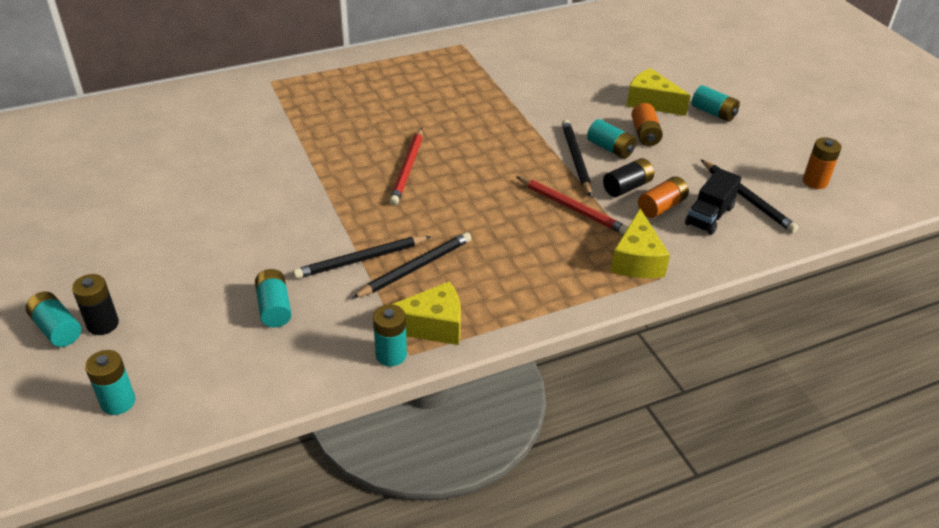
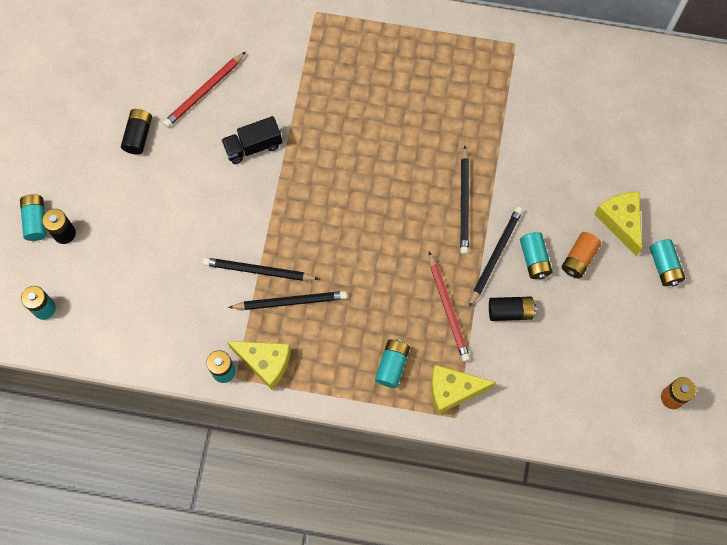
camera: 35 degrees right, 30 degrees up
turquoise battery [255,269,292,327] -> turquoise battery moved to [375,339,410,388]
red pencil [389,128,423,206] -> red pencil moved to [163,52,246,127]
yellow cheese [610,209,670,278] -> yellow cheese turned 45 degrees clockwise [431,365,496,414]
orange battery [638,176,689,218] -> none
black truck [685,168,742,235] -> black truck moved to [221,116,282,164]
black pencil [701,160,798,233] -> black pencil moved to [460,146,469,254]
none -> black battery [121,109,152,155]

